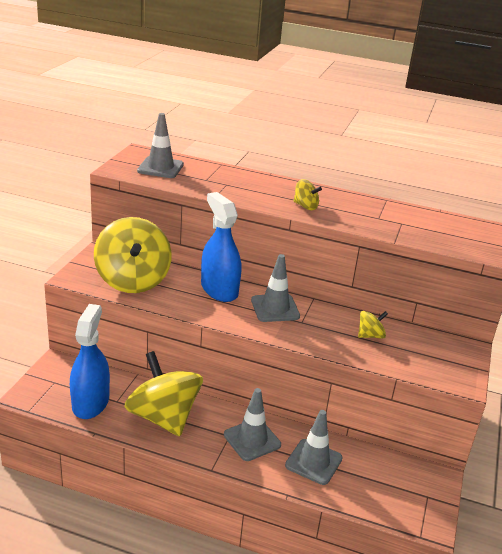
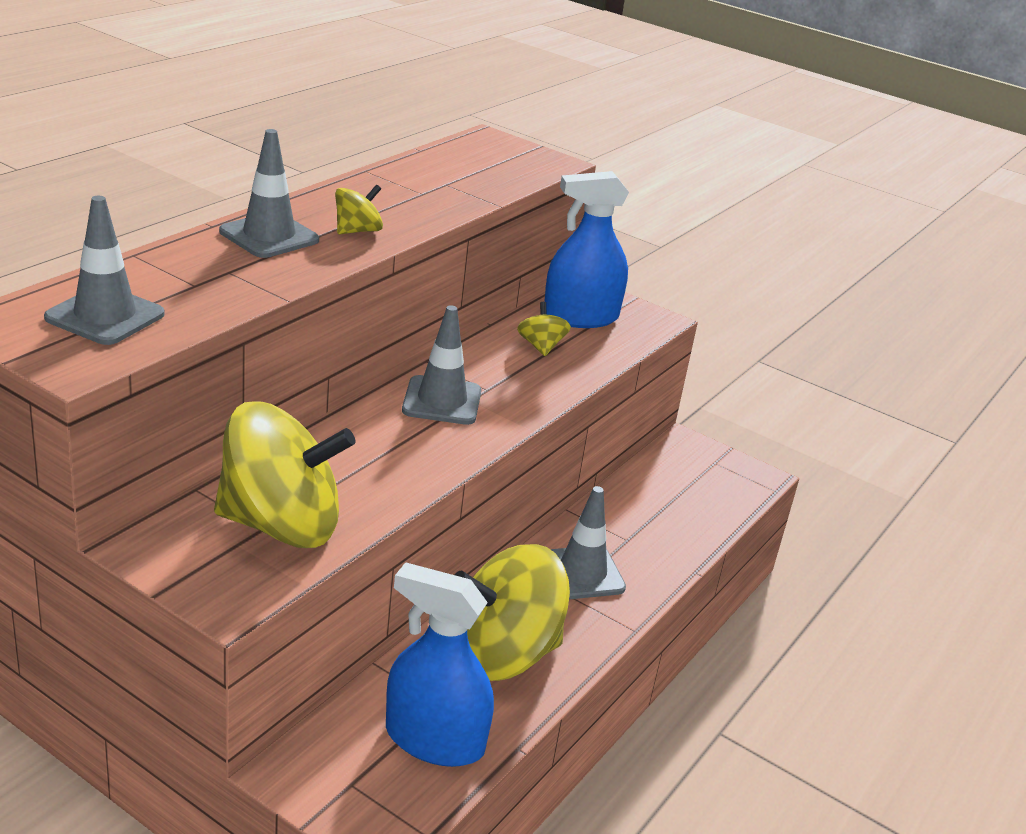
camera: 75 degrees left, 0 degrees up
blue spray bottle [201,192,242,302] -> blue spray bottle moved to [544,171,629,328]
grey traffic cone [285,410,343,485] -> grey traffic cone moved to [219,129,319,258]

